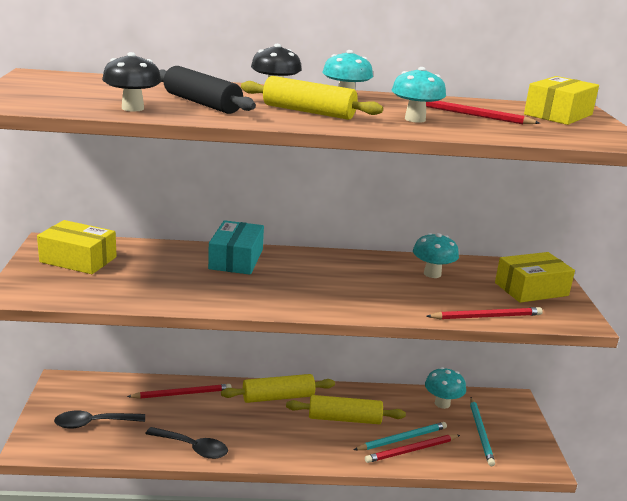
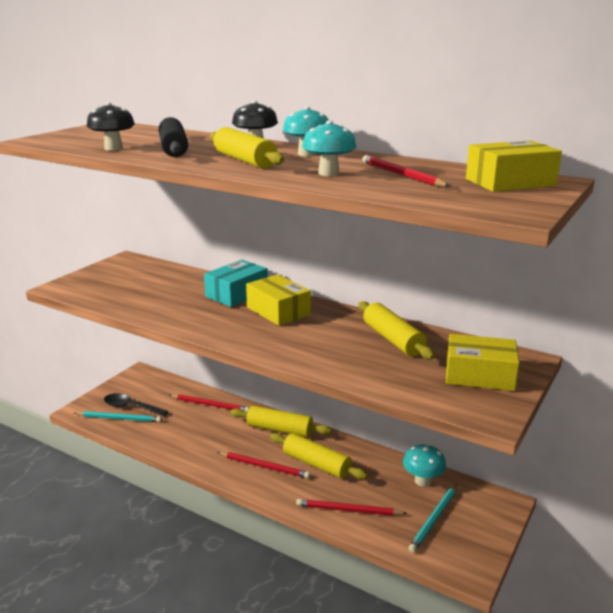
camera: 35 degrees right, 0 degrees up
yellow box [37,220,117,274] -> yellow box moved to [246,274,311,326]
black spoon [145,427,228,459] -> none
turquoise pencil [354,422,447,450] -> turquoise pencil moved to [74,411,162,422]
turquoise mushroom [413,233,459,278] -> yellow rolling pin [359,301,435,359]
red pencil [426,307,543,319] -> red pencil moved to [217,452,310,478]

